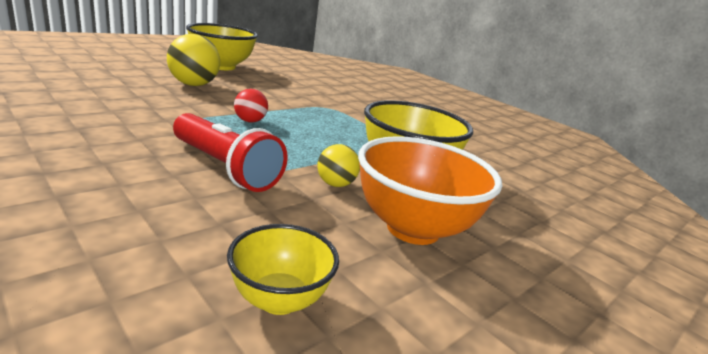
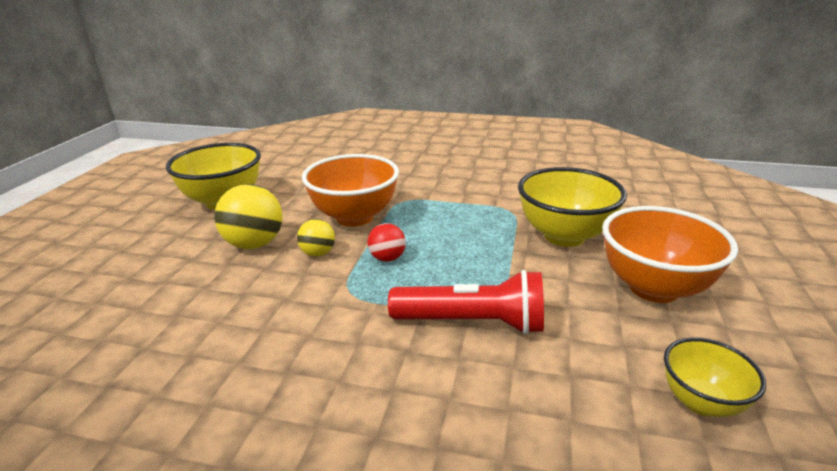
camera: 30 degrees left, 5 degrees up
yellow ball [317,144,360,187] -> yellow ball moved to [297,219,335,257]
none -> orange bowl [302,154,399,227]

